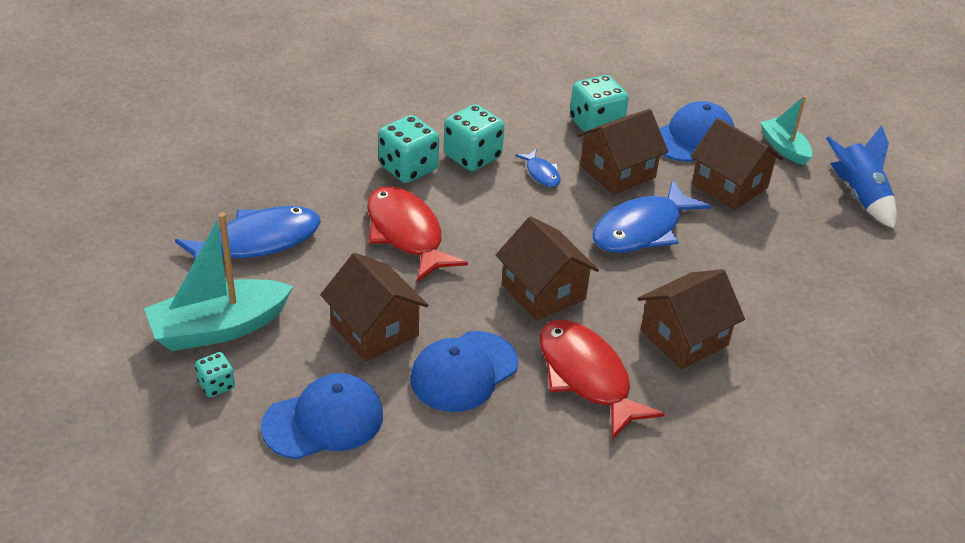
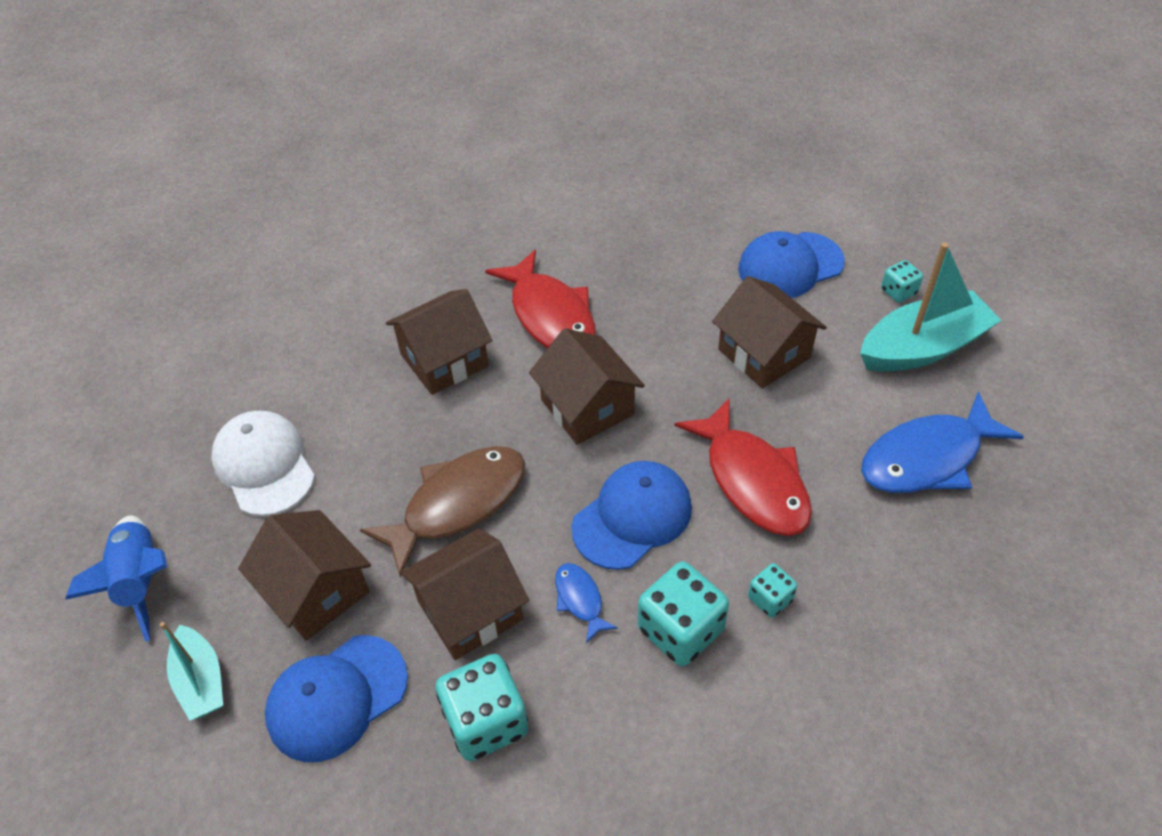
camera: 175 degrees left, 10 degrees up
turquoise dice [378,115,439,183] -> turquoise dice [748,563,797,618], size x0.53
blue cap [410,331,518,412] -> blue cap moved to [571,461,692,570]
blue fish [592,180,711,253] -> brown fish [360,446,525,578]
none -> white cap [211,411,315,516]

